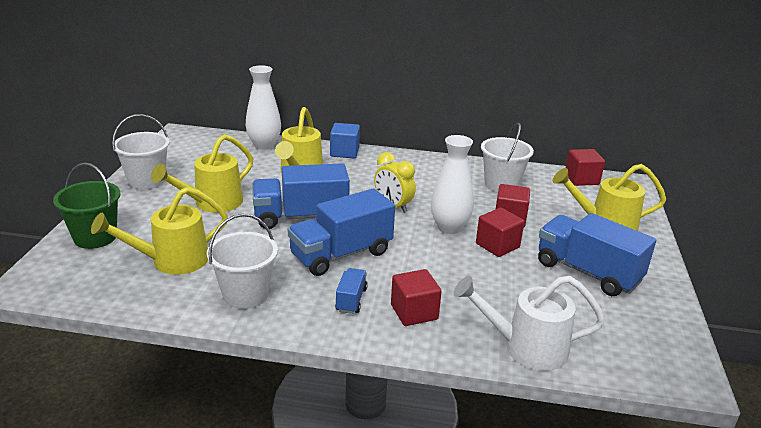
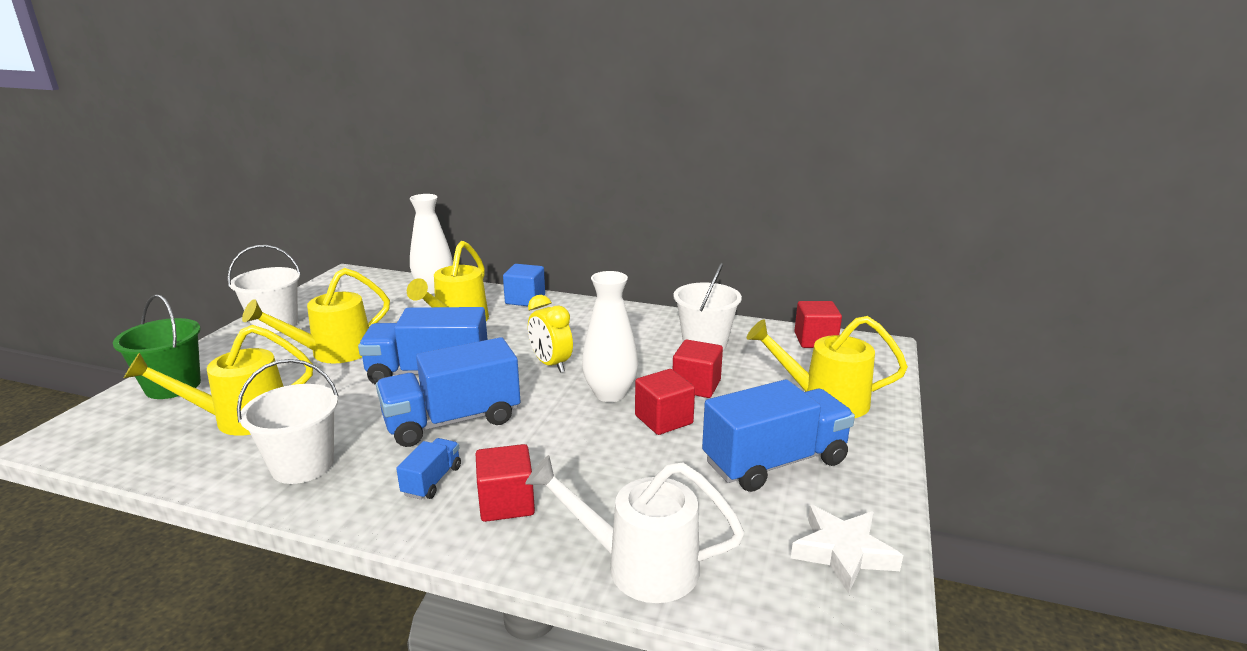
camera: 10 degrees right, 5 degrees down
blue truck [538,213,656,296] -> blue truck turned 105 degrees clockwise [702,379,855,492]
none -> white star [791,505,903,593]

